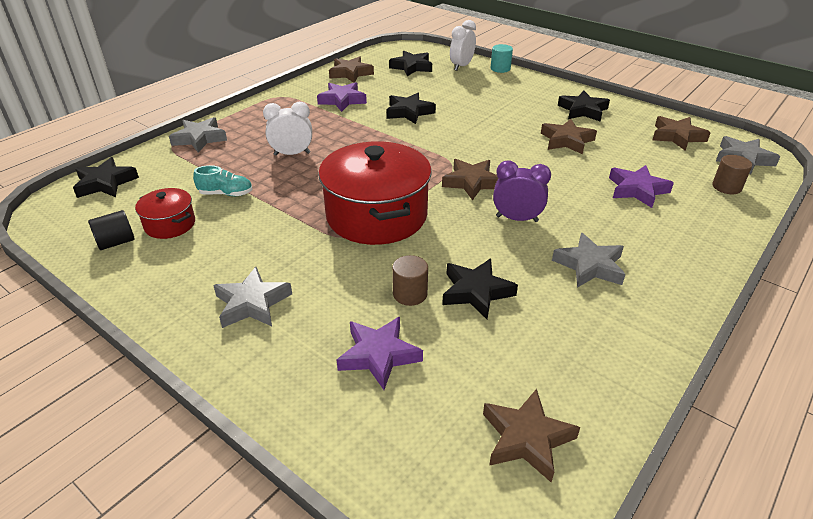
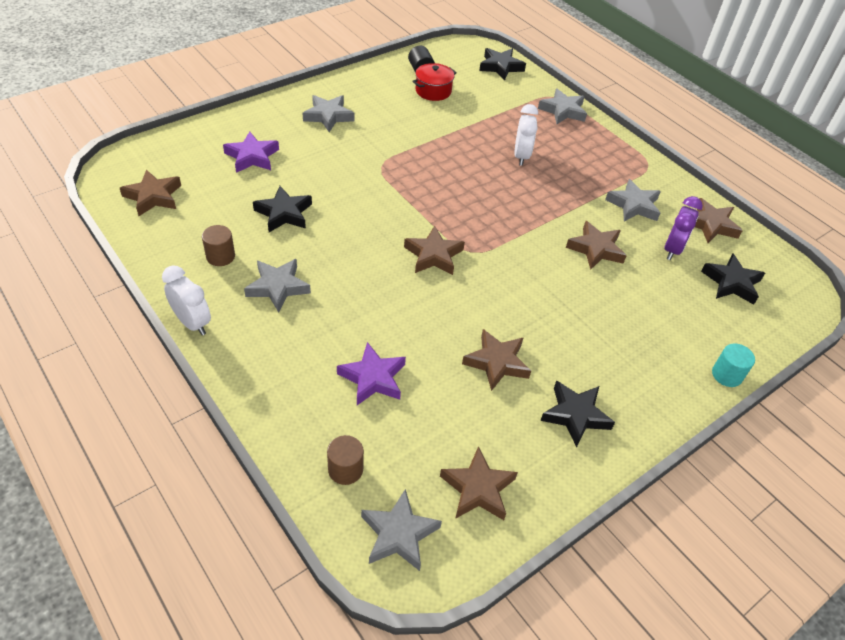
camera: 100 degrees right, 10 degrees up
turquoise shoe [193,165,252,196] -> none
purple star [317,82,367,112] -> grey star [605,179,661,222]
red pot [318,142,432,245] -> none
black star [386,93,436,124] -> brown star [566,221,627,270]
brown cylinder [392,255,428,306] -> brown cylinder moved to [202,225,235,266]
white clock [450,20,476,71] -> white clock moved to [162,265,211,335]
purple clock [493,160,551,222] -> purple clock moved to [664,196,703,260]

